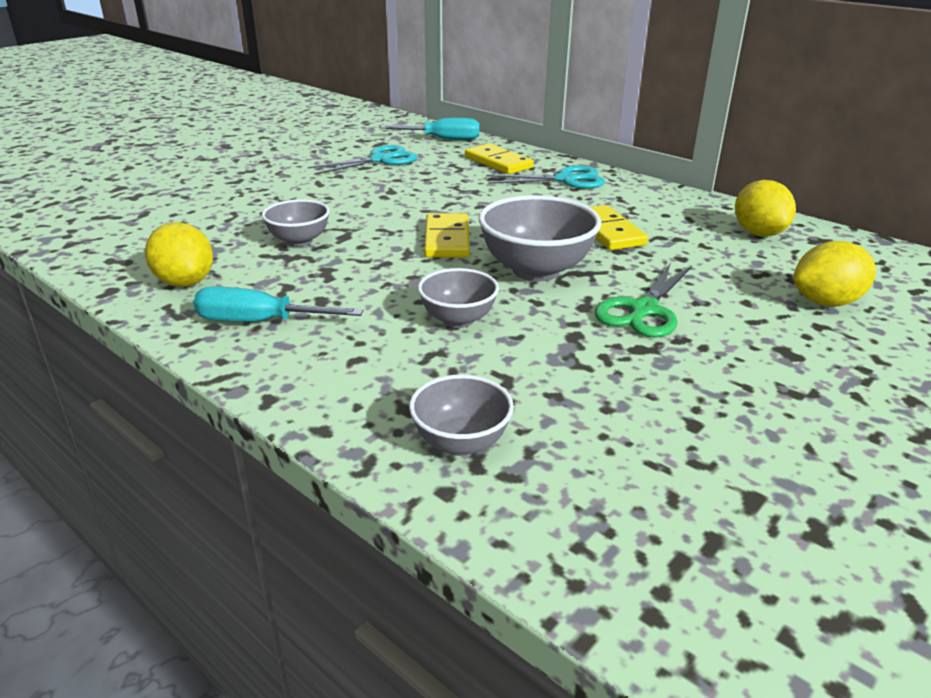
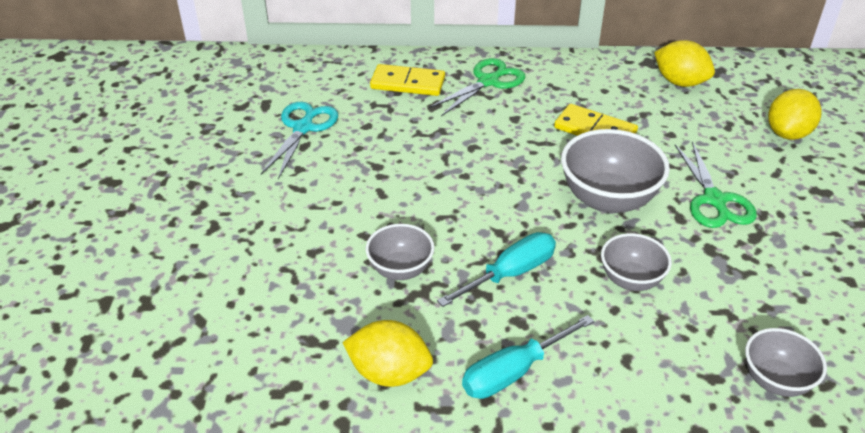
camera: 40 degrees left, 10 degrees up
turquoise screwdriver [380,118,479,140] -> turquoise screwdriver moved to [437,232,556,307]
yellow domino [424,213,470,258] -> none
turquoise scissors [486,165,605,189] -> green scissors [429,58,525,116]

